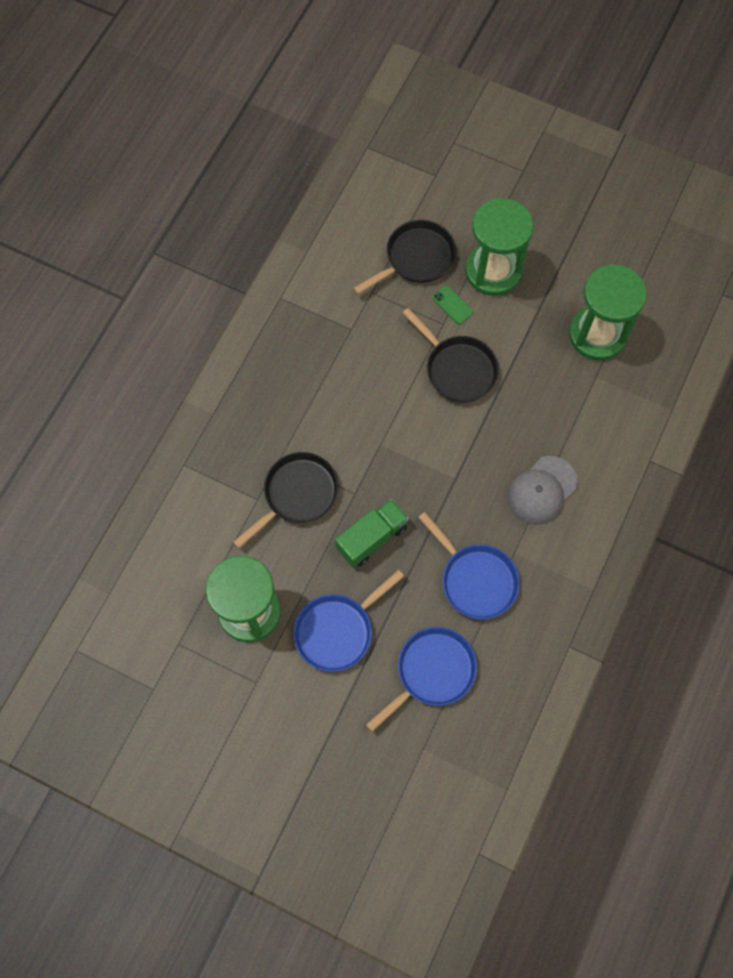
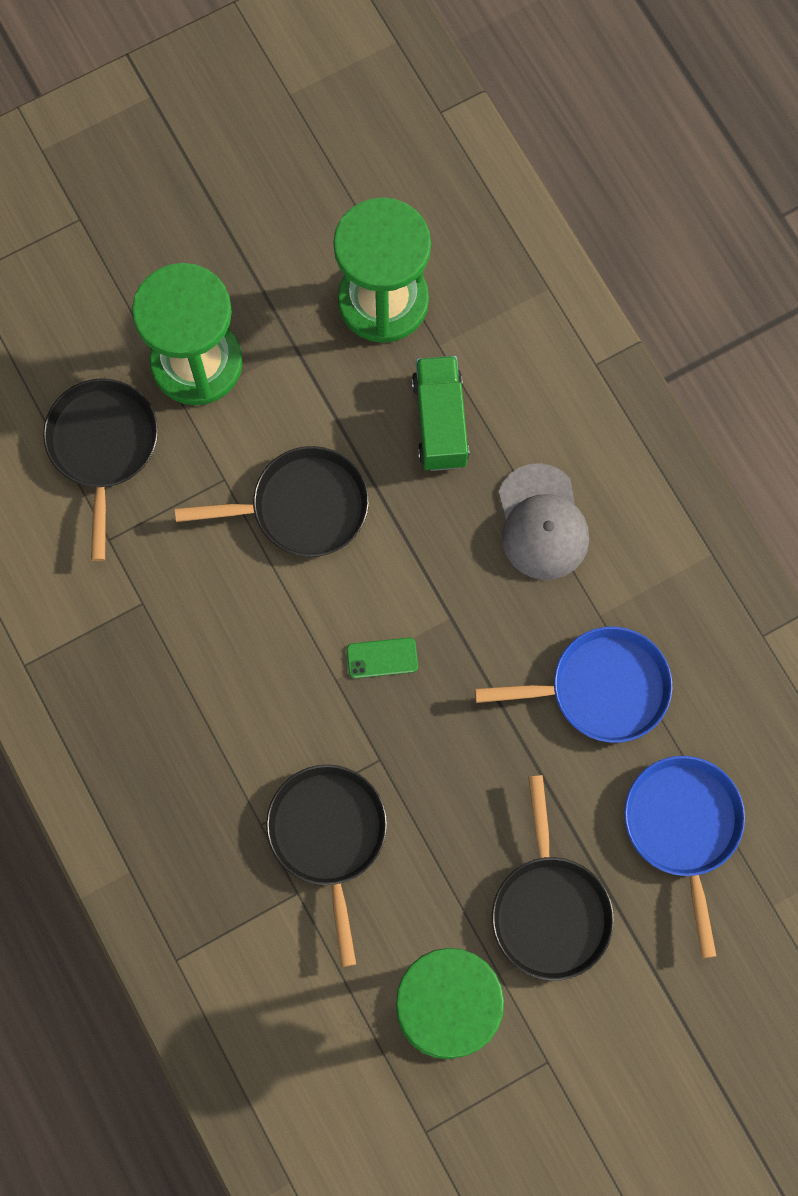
camera: 55 degrees left, 5 degrees up
blue pan [293,570,404,672] -> black pan [492,775,614,981]
green truck [335,499,409,568] -> green truck moved to [412,356,469,471]
green phone [432,286,473,324] -> green phone moved to [347,638,418,679]

